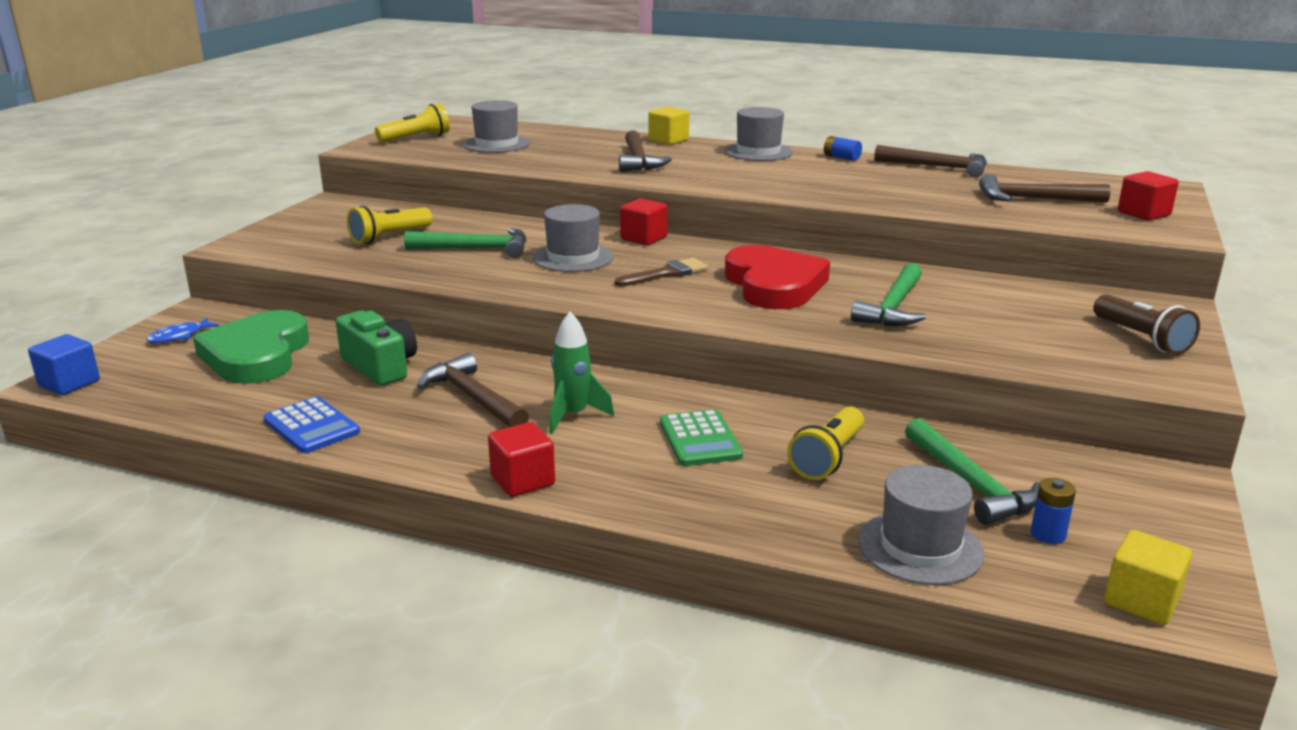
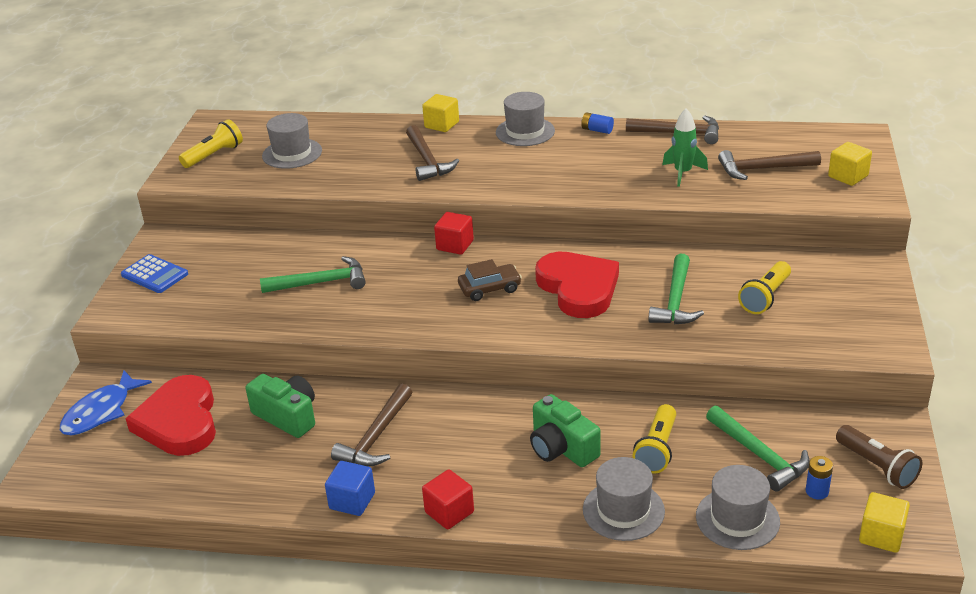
camera: 10 degrees left, 10 degrees up
blue cube [28,334,100,395] -> blue cube moved to [325,461,375,516]
blue fish [147,318,219,343] -> blue fish [60,370,152,435], size x1.78
green heart [193,310,309,384] -> red heart [125,375,216,456]
blue calculator [263,396,360,453] -> blue calculator moved to [121,254,188,293]
yellow flashlight [347,205,433,244] -> yellow flashlight moved to [738,261,791,314]
brown hammer [417,353,529,427] -> brown hammer turned 105 degrees counterclockwise [331,384,412,466]
grey hat [533,204,614,272] -> grey hat moved to [583,457,665,541]
green rocket [549,312,614,434] -> green rocket moved to [662,108,708,187]
brown brush [615,258,708,287] -> brown car [458,259,522,301]
green calculator [660,409,743,466] -> green camera [530,394,601,467]
brown flashlight [1093,294,1200,355] -> brown flashlight moved to [836,425,922,489]
red cube [1118,171,1179,221] -> yellow cube [828,142,872,186]

